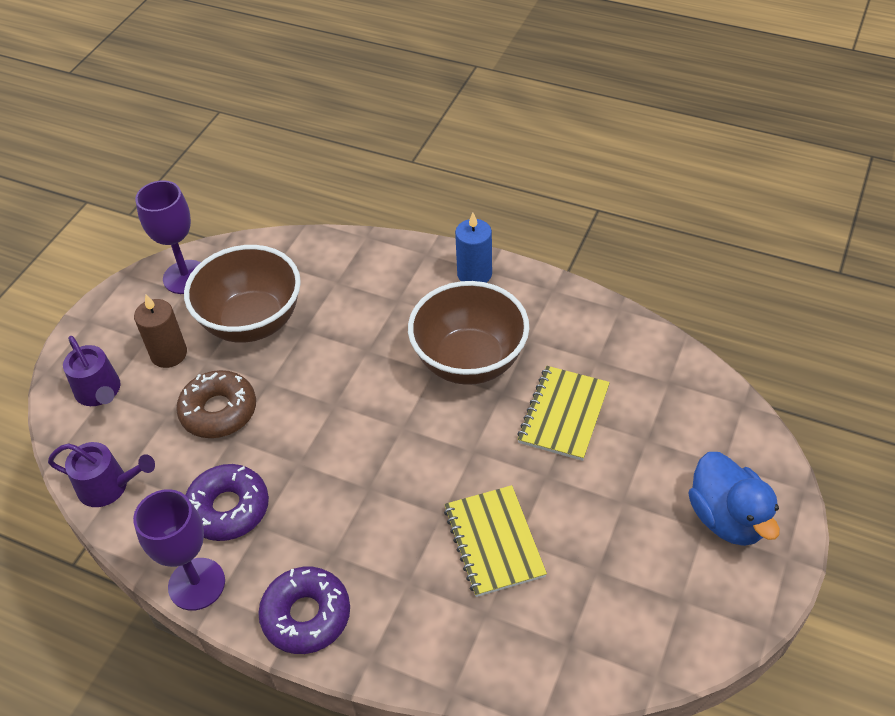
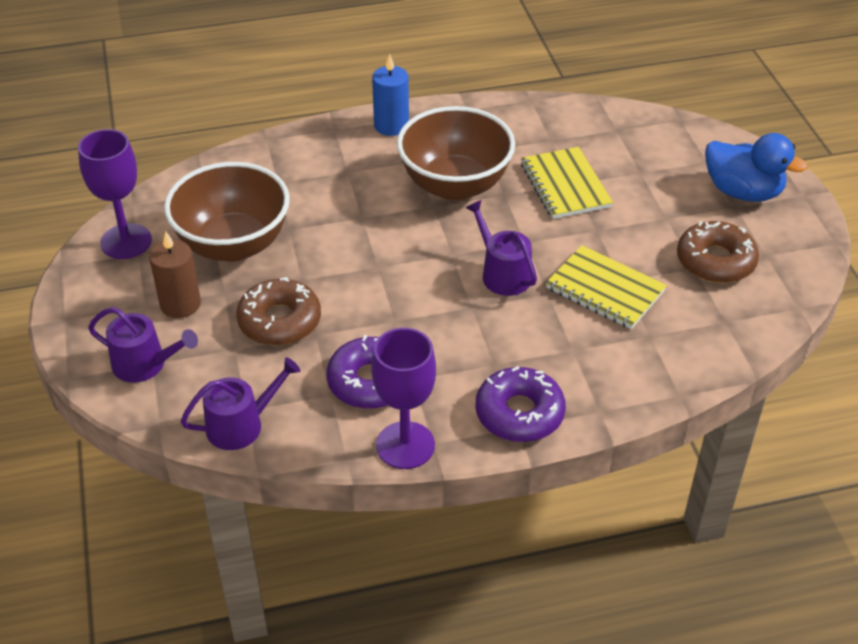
camera: 40 degrees left, 5 degrees down
none -> purple watering can [465,200,537,296]
none -> brown donut [677,221,759,283]

